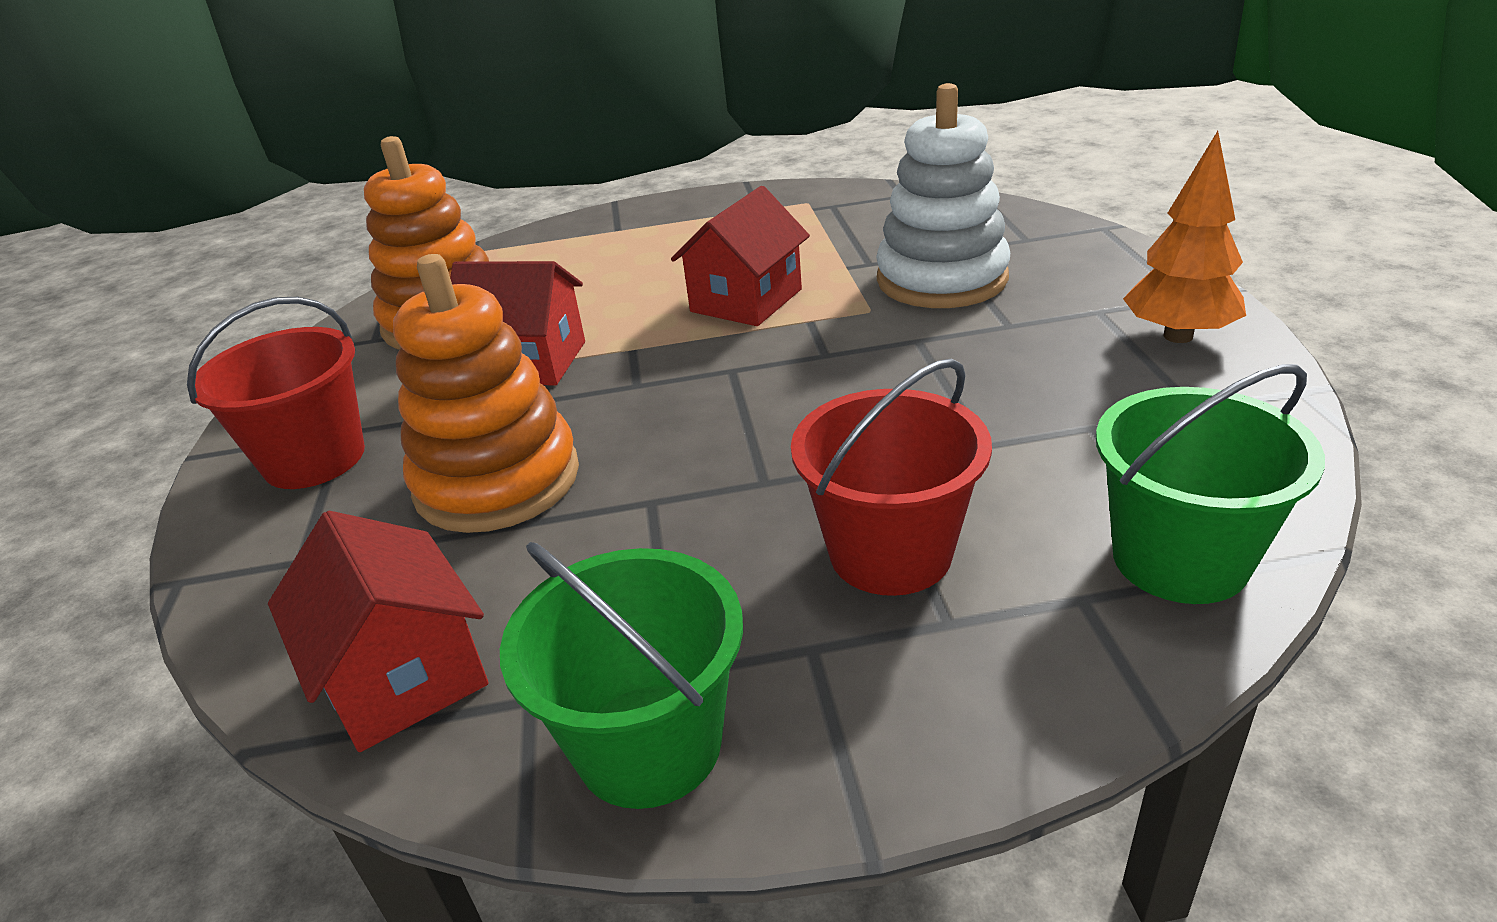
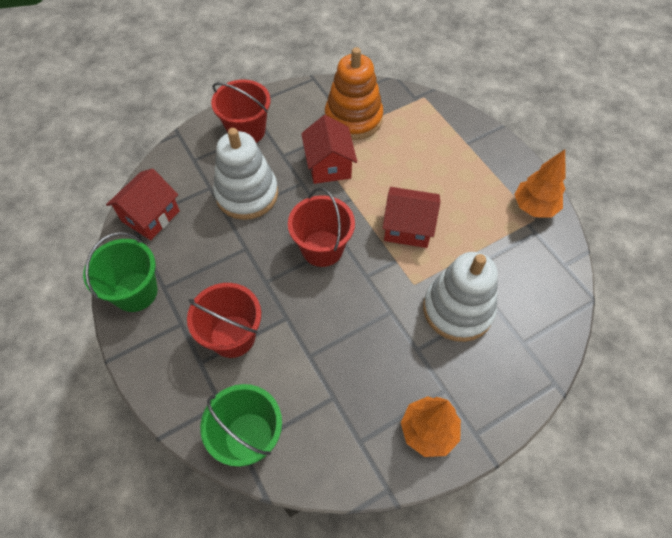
camera: 65 degrees right, 25 degrees up
orange stacking toy [393,254,579,533] -> white stacking toy [213,128,278,220]
none -> red bucket [288,187,355,267]
none -> orange tree [514,149,566,218]

